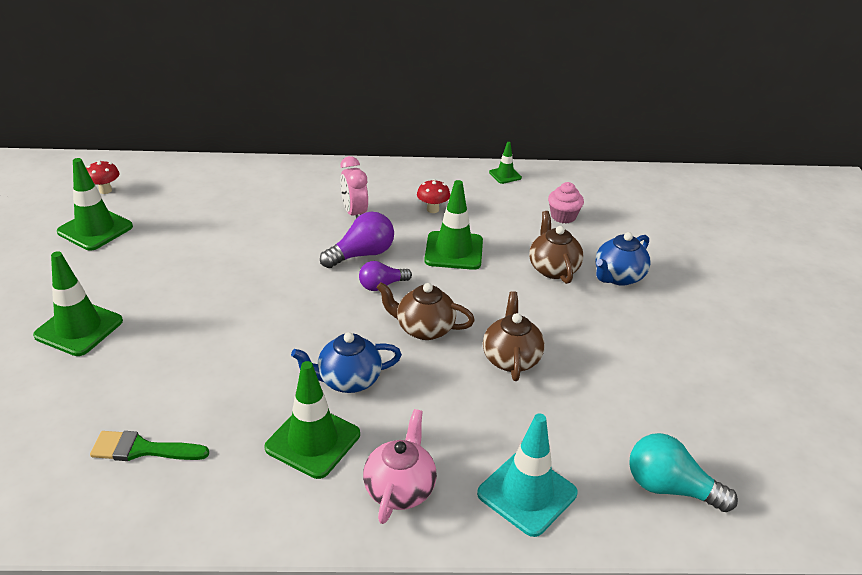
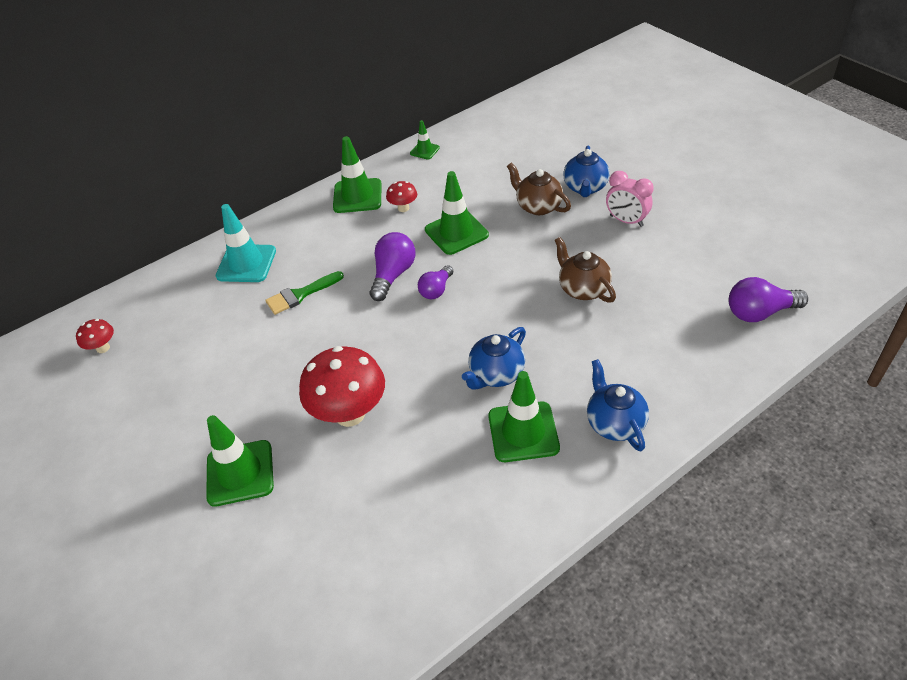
camera: 30 degrees left, 10 degrees up
green traffic cone [57,158,133,251] -> green traffic cone moved to [333,136,382,213]
green brush [90,431,209,461] -> green brush moved to [265,271,344,315]
pink clock [340,156,368,219] -> pink clock moved to [606,171,654,227]
pink teapot [363,409,437,524] -> blue teapot [587,359,649,451]
brown teapot [376,282,475,340] -> none
turquoise traffic cone [477,413,578,537] -> turquoise traffic cone moved to [216,204,276,282]
pink cupcake [548,182,584,223] -> none
turquoise light bulb [629,433,738,512] -> purple light bulb [729,277,808,322]
none -> red mushroom [299,346,385,427]

